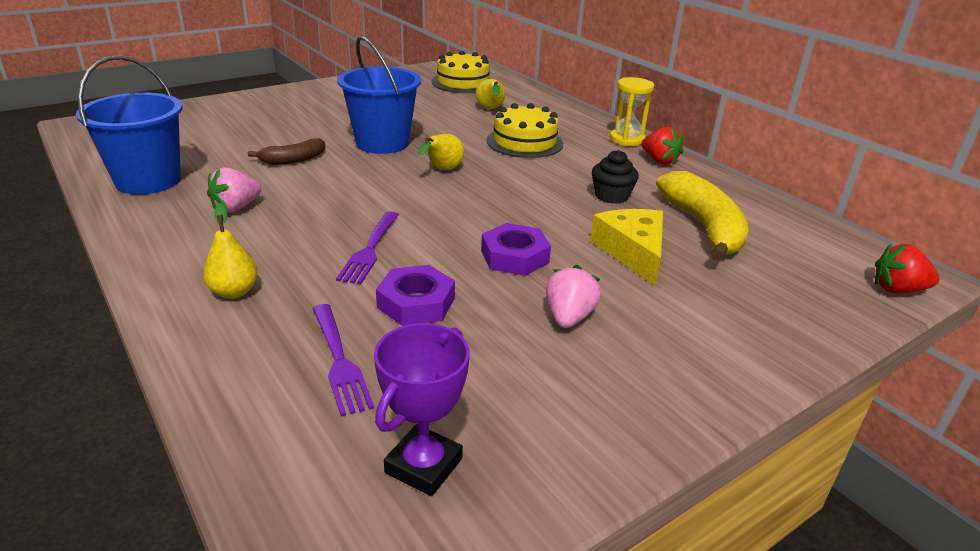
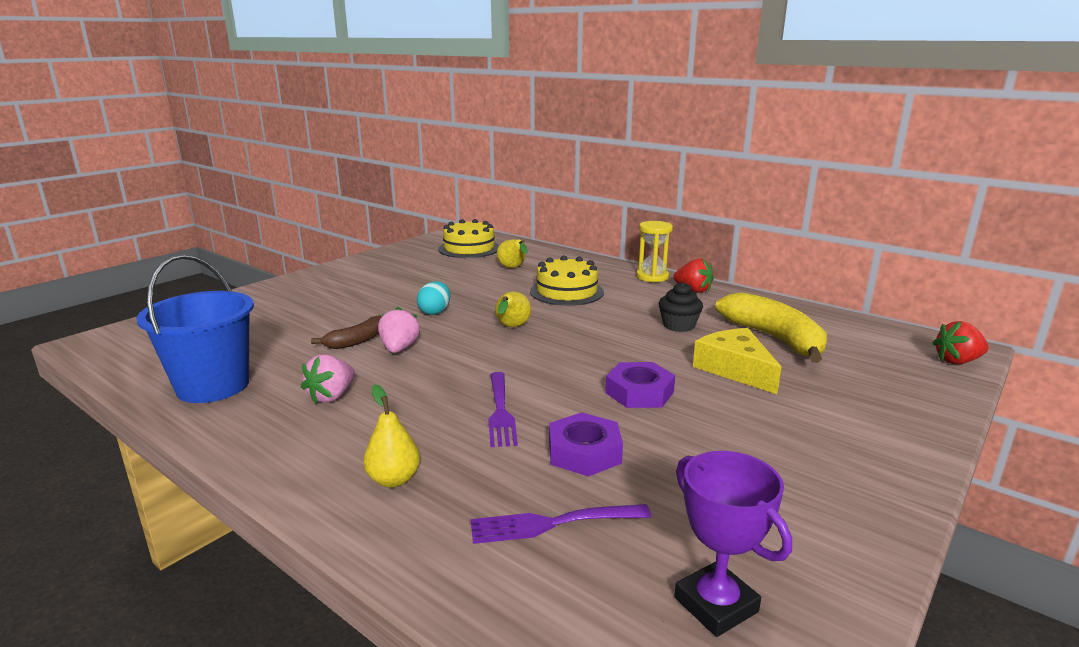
camera: 15 degrees left, 10 degrees down
purple fork [313,304,374,417] -> purple fork turned 120 degrees clockwise [471,504,651,544]
blue bucket [337,36,421,154] -> turquoise egg [417,281,450,315]
purple trophy [374,323,470,496] -> purple trophy turned 45 degrees counterclockwise [674,451,792,637]
pink strawberry [546,265,601,328] -> pink strawberry moved to [378,307,420,353]

